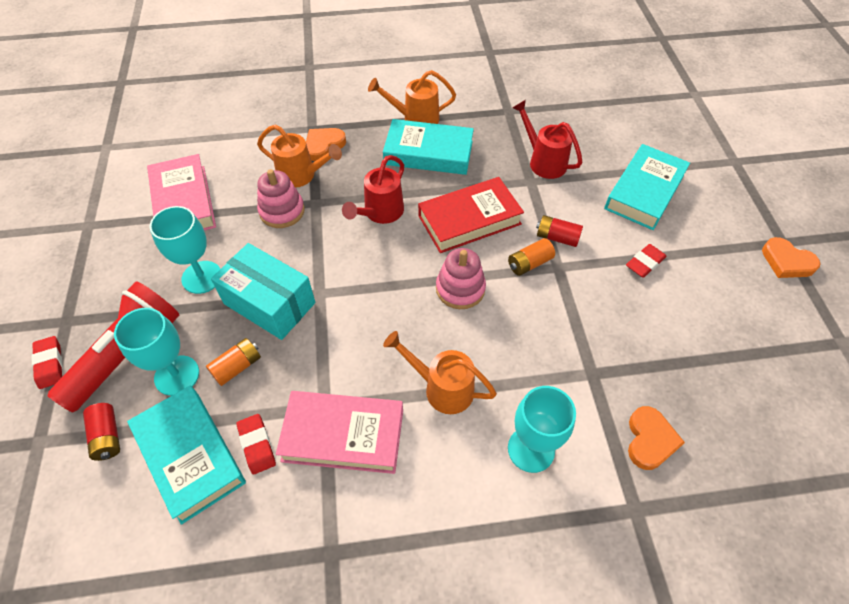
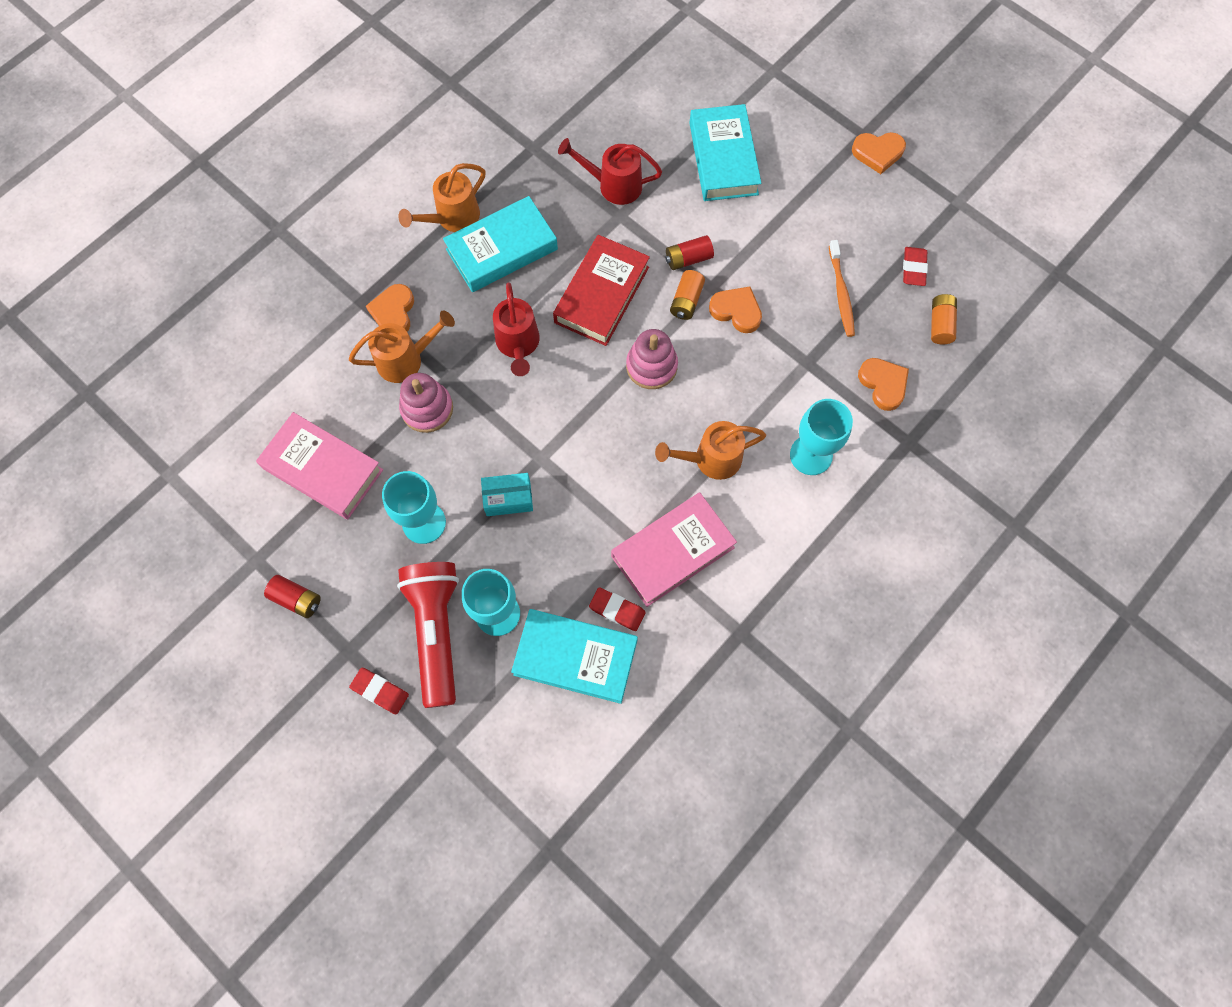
camera: 40 degrees left, 15 degrees up
red battery [83,403,120,461] -> red battery moved to [264,575,321,618]
orange battery [206,338,261,386] -> orange battery moved to [931,294,957,344]
turquoise box [211,243,315,340] -> turquoise box [481,473,533,516], size x0.57
red eraser [626,244,667,278] -> red eraser moved to [903,247,928,286]
none -> orange heart [709,286,762,333]
none -> orange toothbrush [829,240,855,337]

